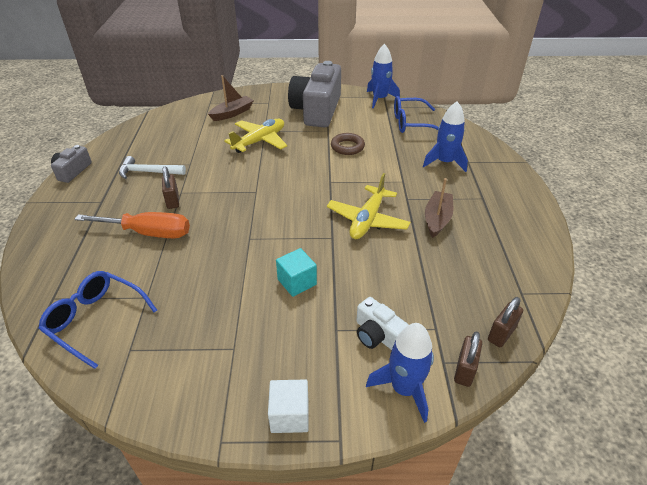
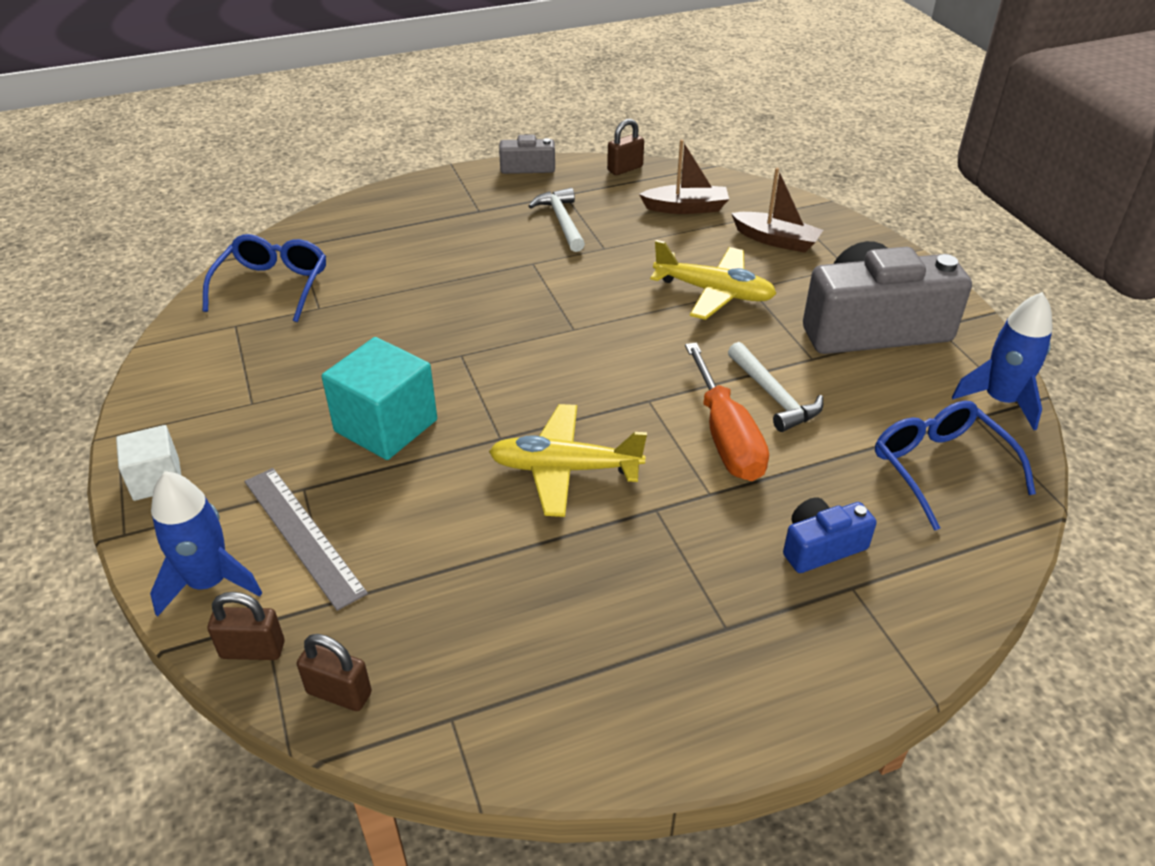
camera: 70 degrees right, 0 degrees up
orange screwdriver [74,212,190,238] -> orange screwdriver moved to [685,343,769,481]
brown padlock [162,167,179,209] -> brown padlock moved to [607,119,644,175]
turquoise cube [276,248,317,297] -> turquoise cube [322,337,437,460], size x1.66
brown ring [331,133,365,155] -> white hammer [728,342,823,432]
white camera [356,297,409,350] -> grey ruler [244,468,368,611]
blue rocket [423,101,468,172] -> blue camera [783,497,877,573]
brown boat [425,178,453,238] -> brown boat moved to [639,139,729,214]

